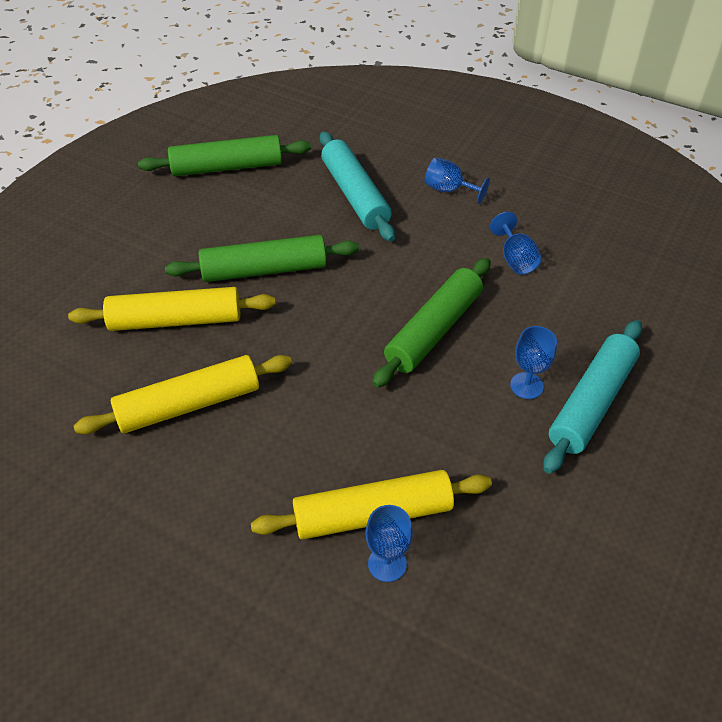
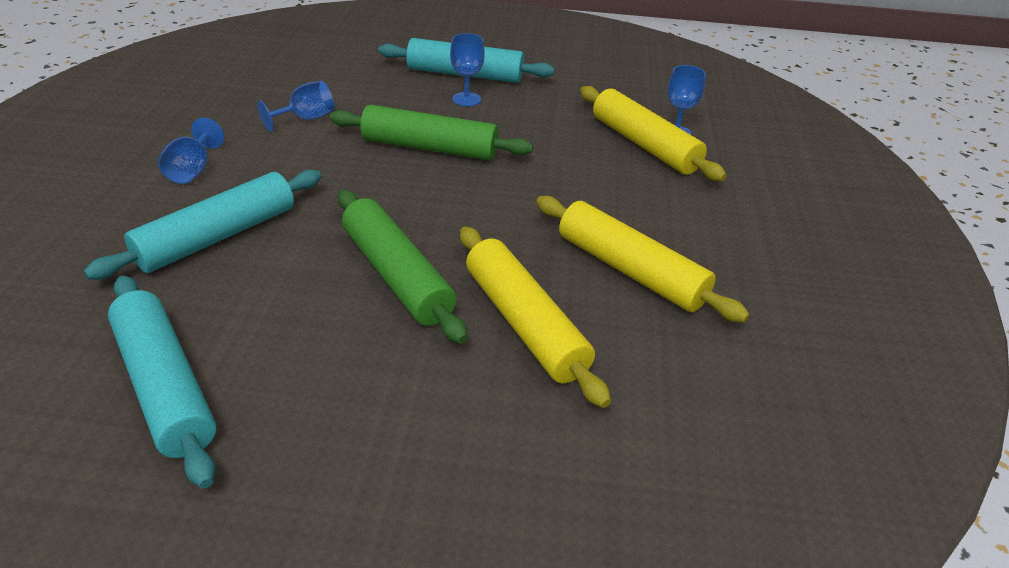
camera: 115 degrees left, 10 degrees down
green rolling pin [138,135,311,176] -> turquoise rolling pin [108,275,217,488]

